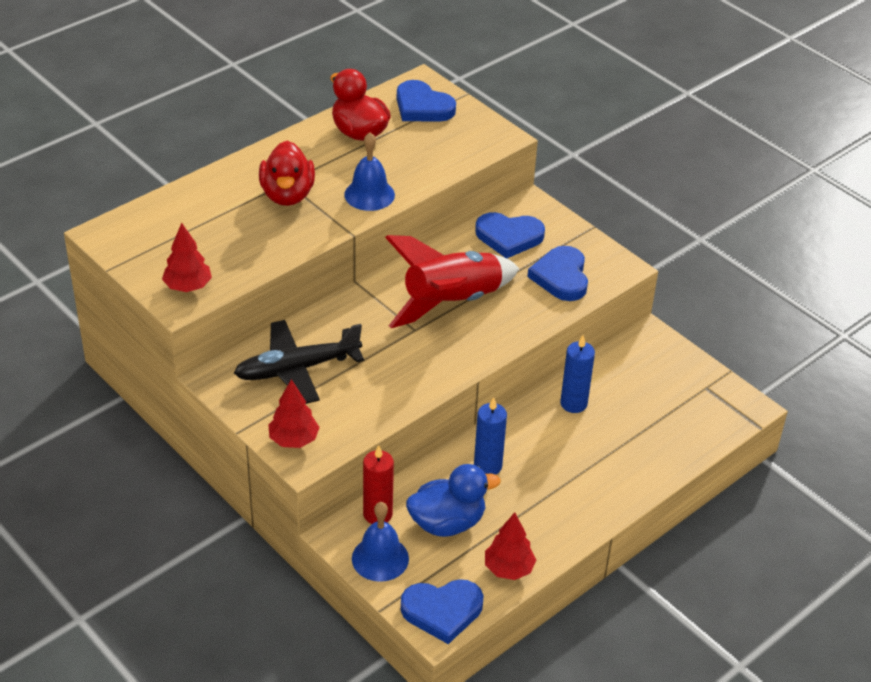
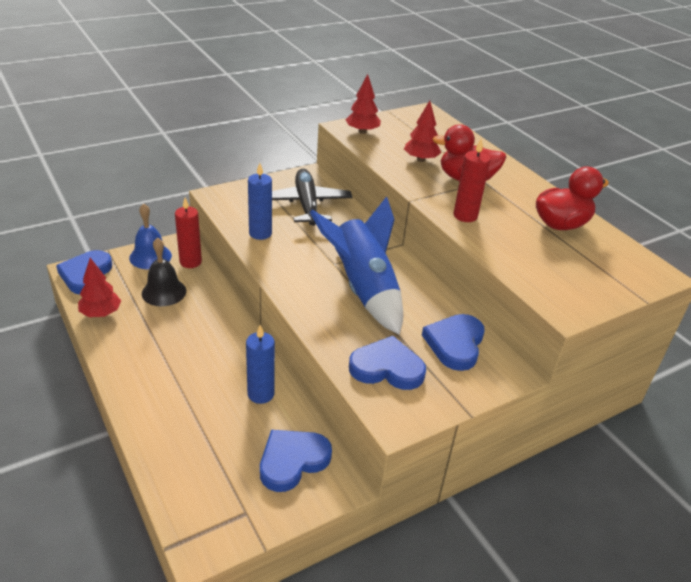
camera: 100 degrees right, 5 degrees down
red tree [268,379,320,448] -> red tree moved to [404,101,441,162]
blue bell [344,133,395,211] -> red candle [454,138,490,222]
red rocket [385,235,519,328] -> blue rocket [310,196,403,335]
blue heart [397,80,456,122] -> blue heart moved to [260,430,332,492]
blue duck [406,464,501,537] -> black bell [142,237,186,306]
blue candle [474,397,507,475] -> blue candle moved to [248,163,272,240]

